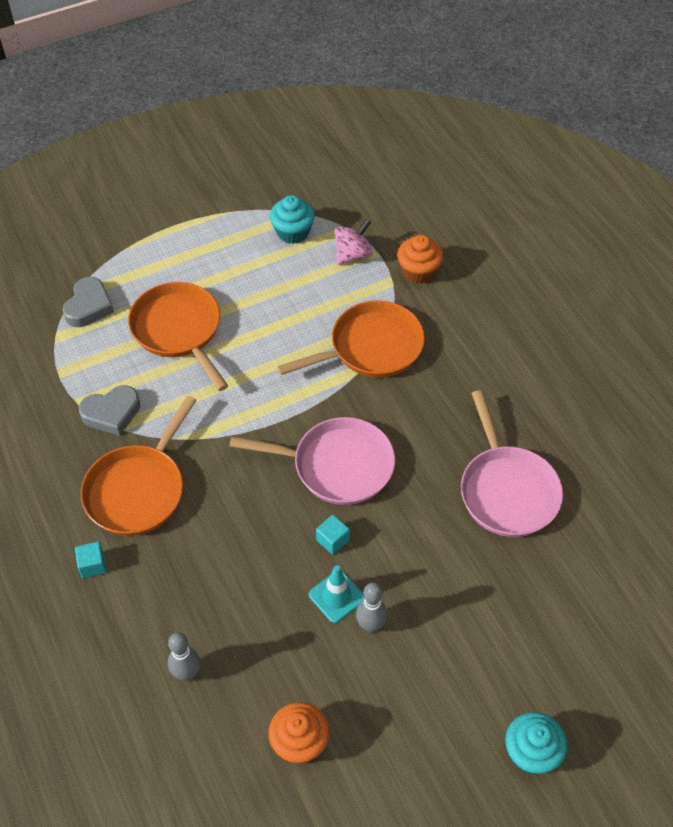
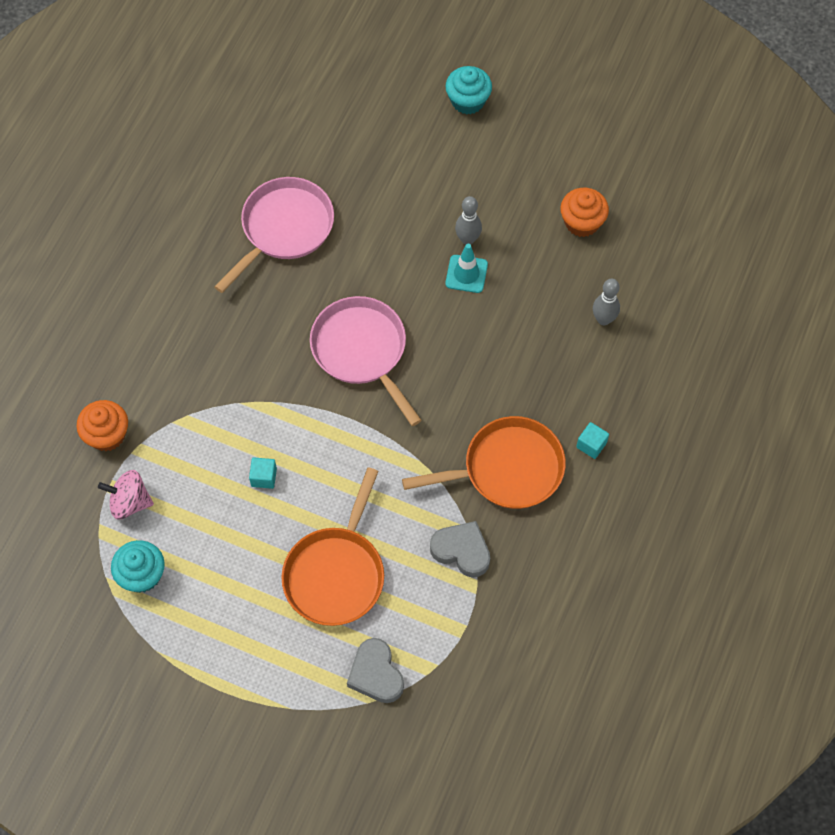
camera: 130 degrees left, 10 degrees up
grey heart [62,277,114,327] -> grey heart turned 90 degrees counterclockwise [347,638,404,703]
orange pan [277,301,425,378] -> none
turquoise cube [316,515,350,555] -> turquoise cube moved to [249,457,277,489]

